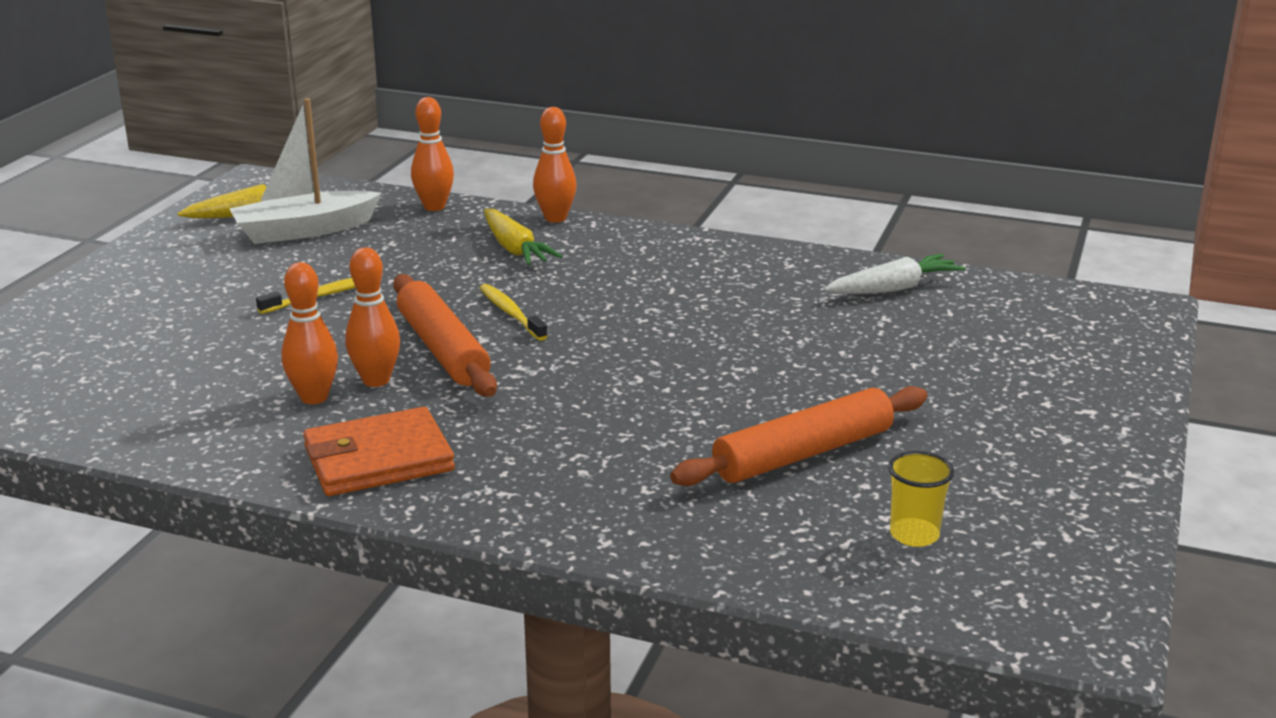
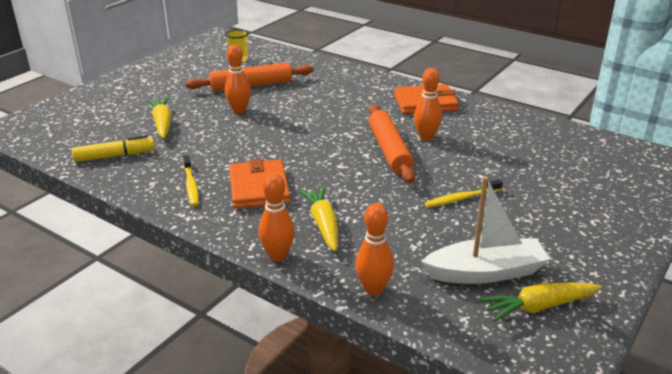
camera: 165 degrees left, 5 degrees up
orange bowling pin [282,262,338,404] -> orange bowling pin moved to [225,45,251,114]
yellow toothbrush [480,284,548,341] -> yellow toothbrush moved to [183,155,199,206]
white carrot [824,254,965,294] -> yellow marker [72,135,155,162]
none -> yellow carrot [147,97,172,138]
none -> orange wallet [229,158,290,209]

